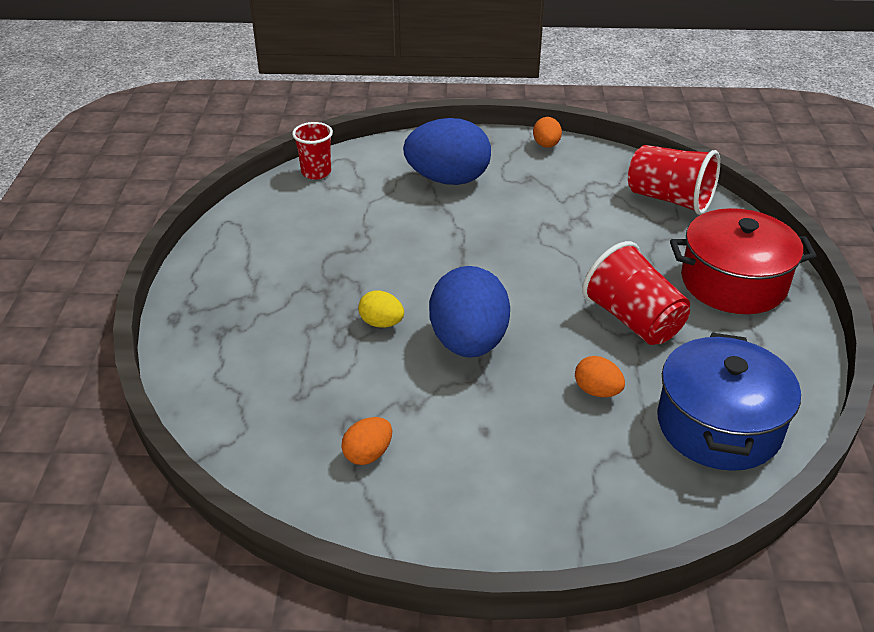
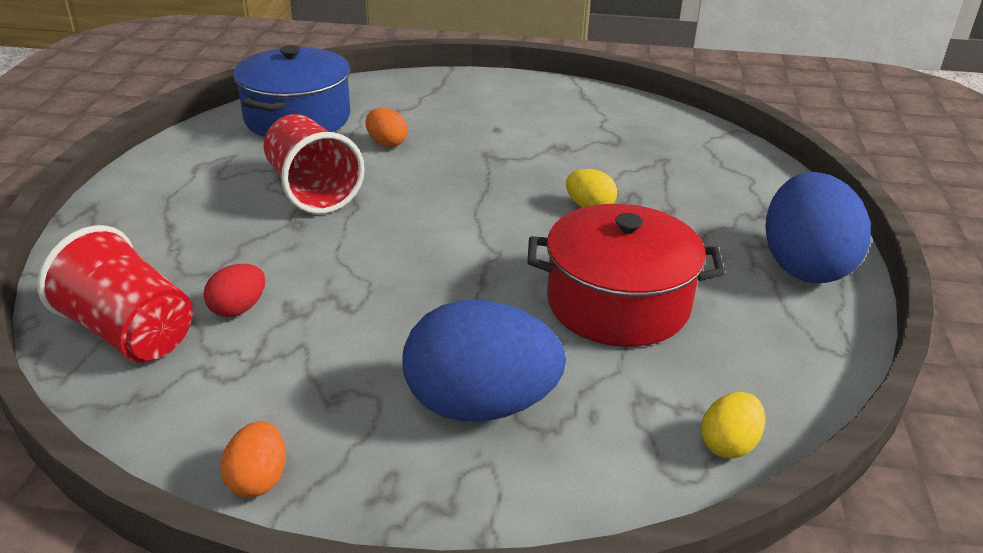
camera: 175 degrees left, 5 degrees down
red cup [292,122,333,180] -> yellow egg [701,392,765,459]
orange egg [341,417,392,465] -> none
blue egg [429,266,510,358] -> blue egg moved to [765,172,871,283]
red pot [670,208,817,314] -> red pot moved to [527,204,725,347]
none -> red egg [204,264,265,317]

